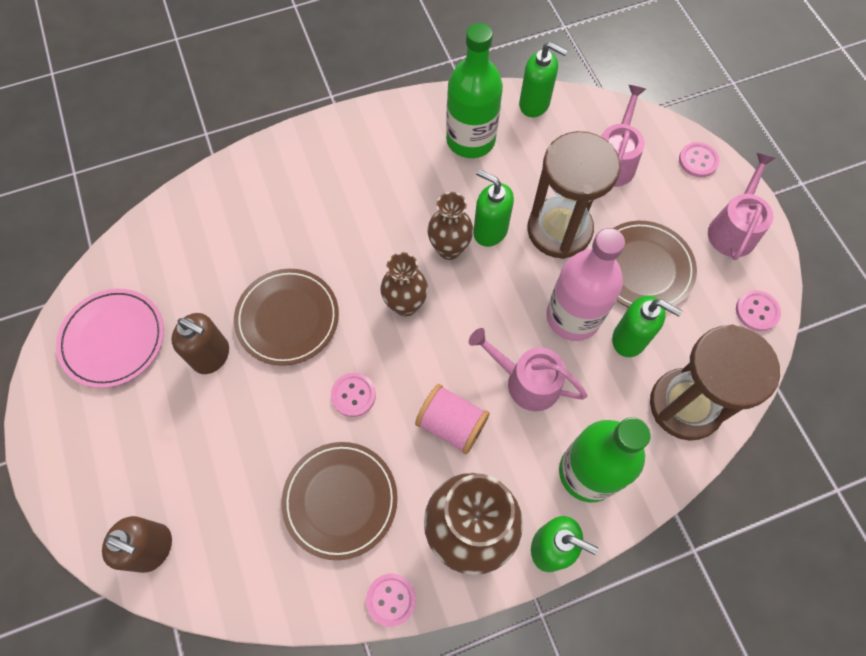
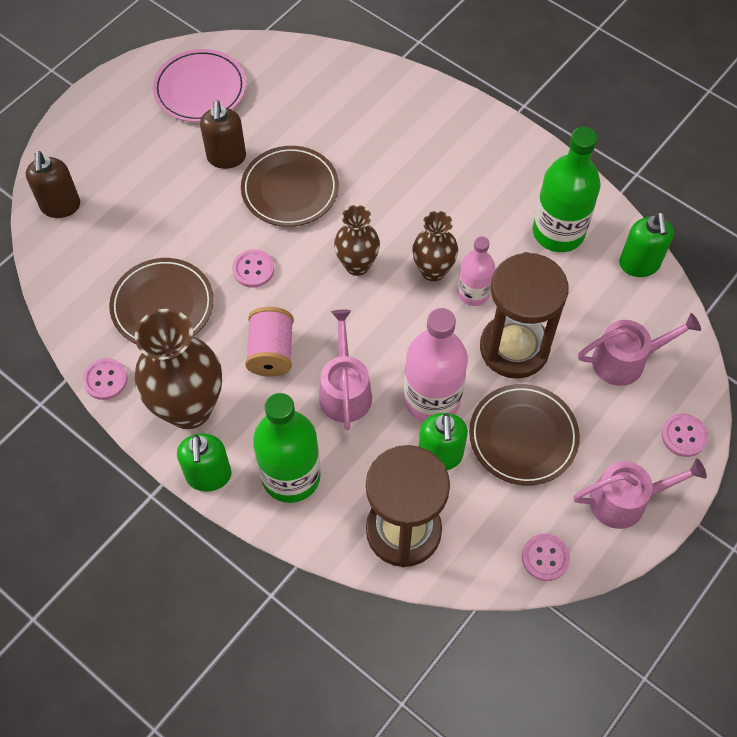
camera: 60 degrees right, 5 degrees down
green soap dispenser [473,169,514,247] -> pink bottle [458,236,495,306]

